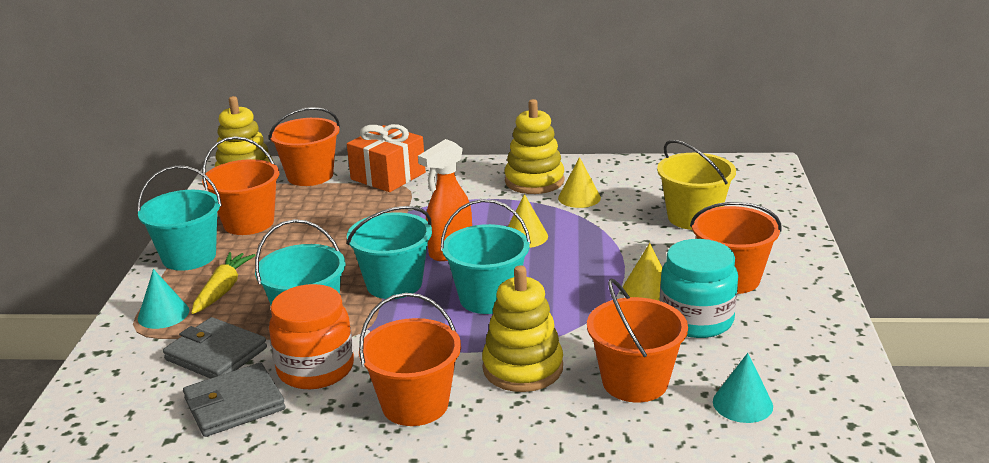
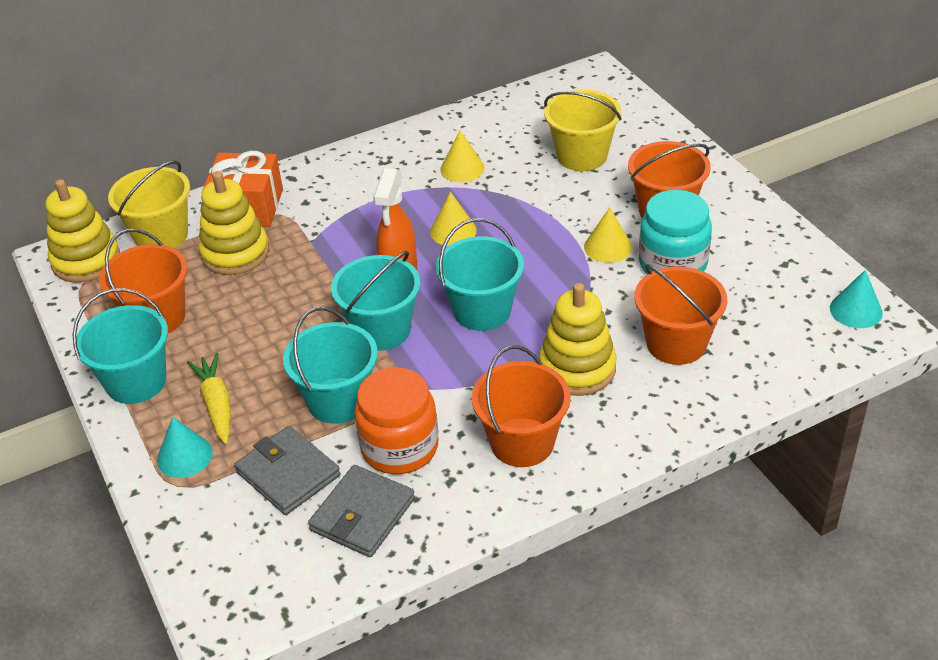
camera: 30 degrees left, 15 degrees up
grey wallet [163,317,267,378] -> grey wallet turned 45 degrees clockwise [234,426,340,515]
orange bucket [269,107,340,186] -> yellow bucket [108,160,190,249]
yellow stacking toy [505,99,564,194] -> yellow stacking toy moved to [199,171,269,275]
turquoise cone [713,353,773,423] -> turquoise cone moved to [830,270,883,328]

